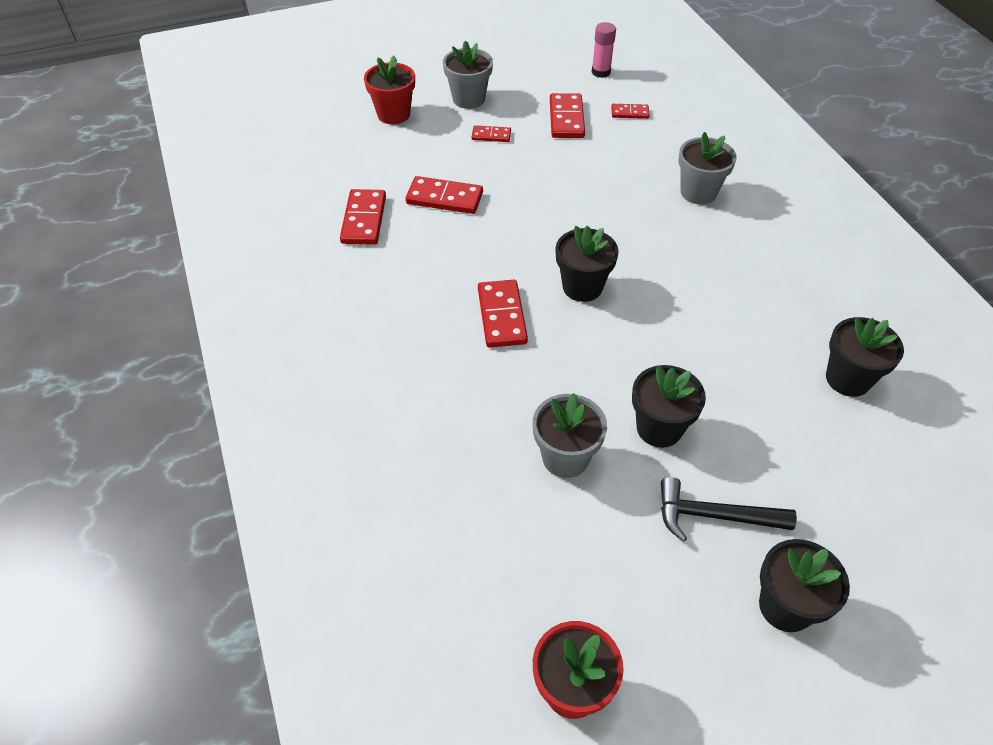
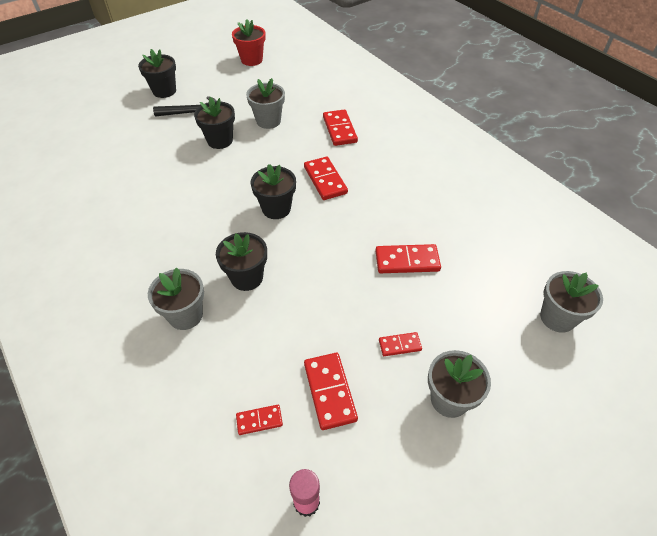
camera: 165 degrees right, 0 degrees up
red domino [340,189,386,245] -> red domino moved to [323,109,358,146]
red flower pot [364,55,415,124] -> none
black flower pot [826,317,904,397] -> black flower pot moved to [216,232,267,291]
none -> grey flower pot [540,271,603,333]

